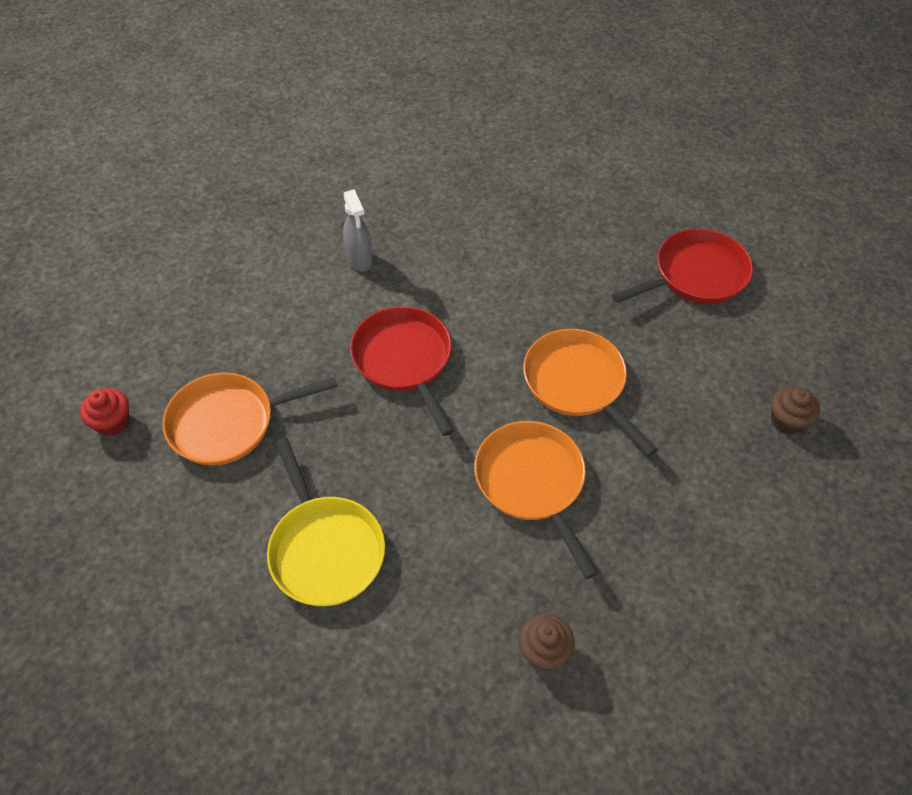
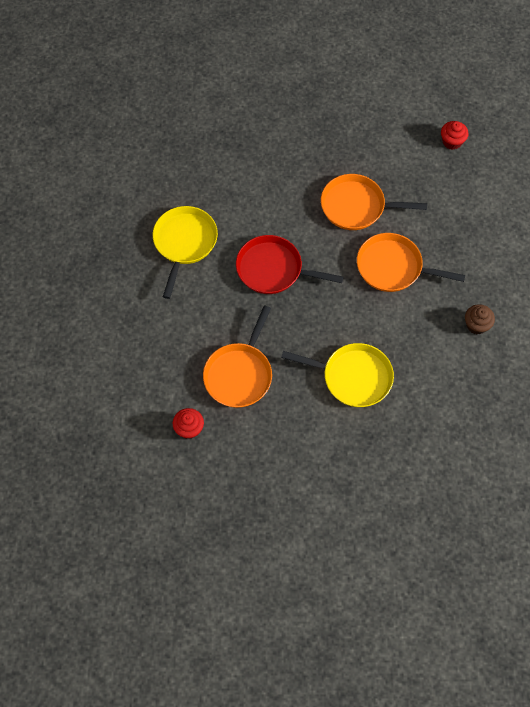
camera: 50 degrees left, 10 degrees up
grey spray bottle [343,189,373,272] -> yellow pan [153,206,218,299]
red pan [612,228,753,304] -> none
brown cupcake [771,387,820,435] -> red cupcake [441,121,468,150]

